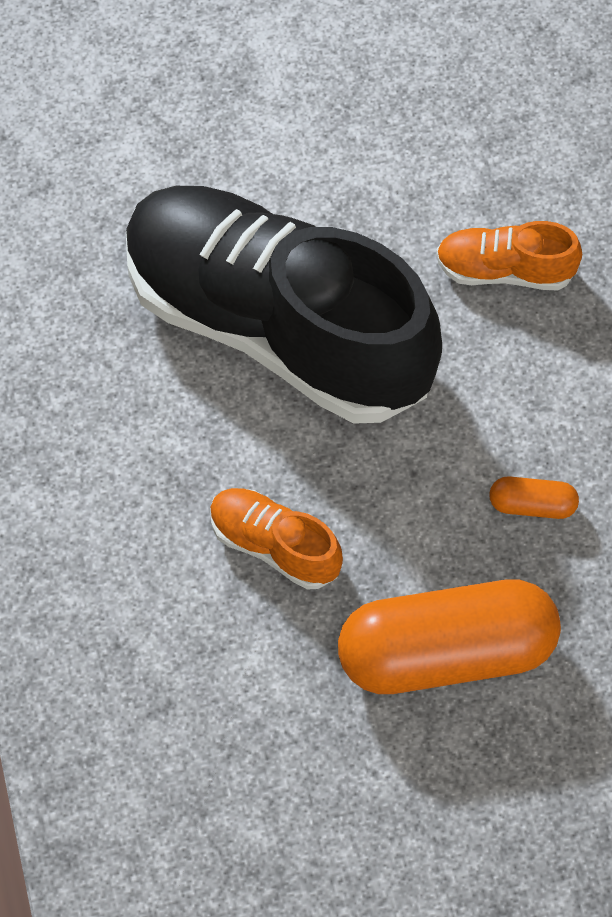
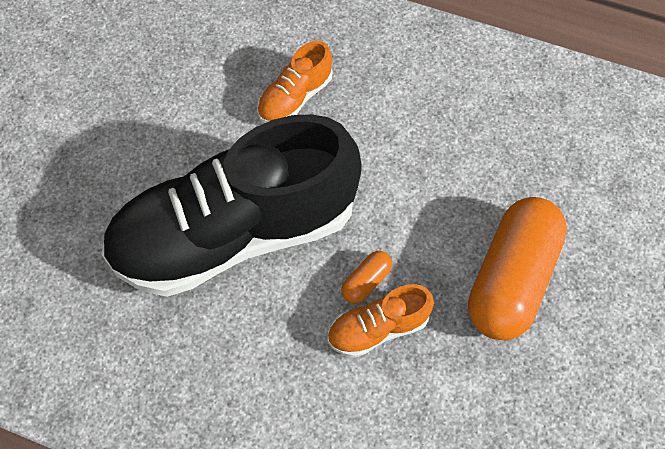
camera: 55 degrees left, 0 degrees up
orange capsule [489,476,579,519] -> orange capsule moved to [341,251,392,304]

